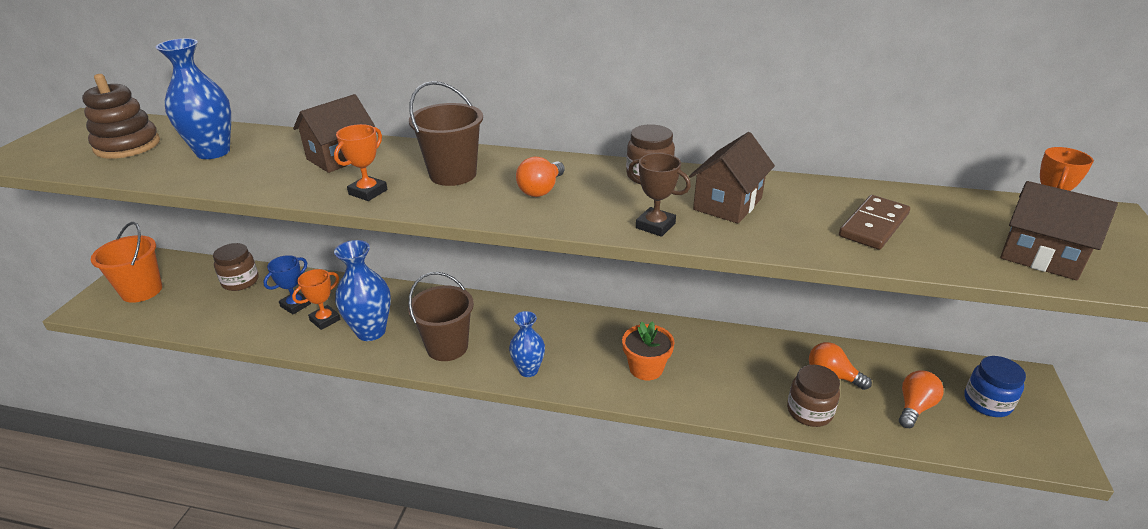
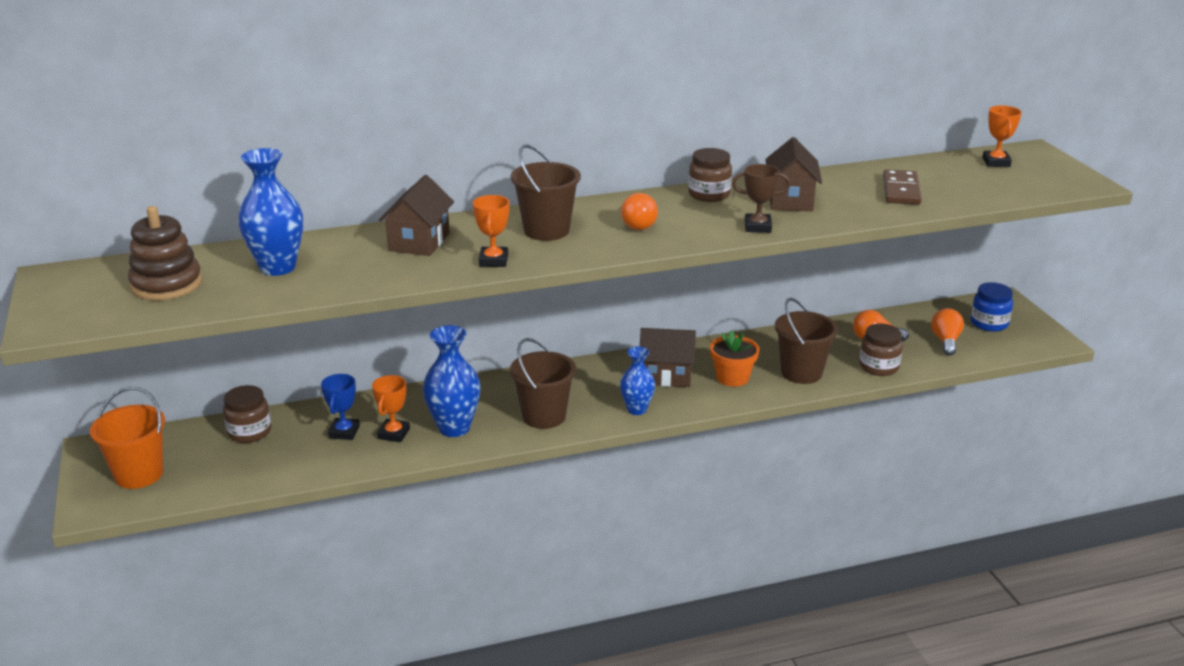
camera: 30 degrees left, 5 degrees down
brown house [1000,181,1118,280] -> brown house moved to [640,328,696,387]
none -> brown bucket [775,298,838,384]

